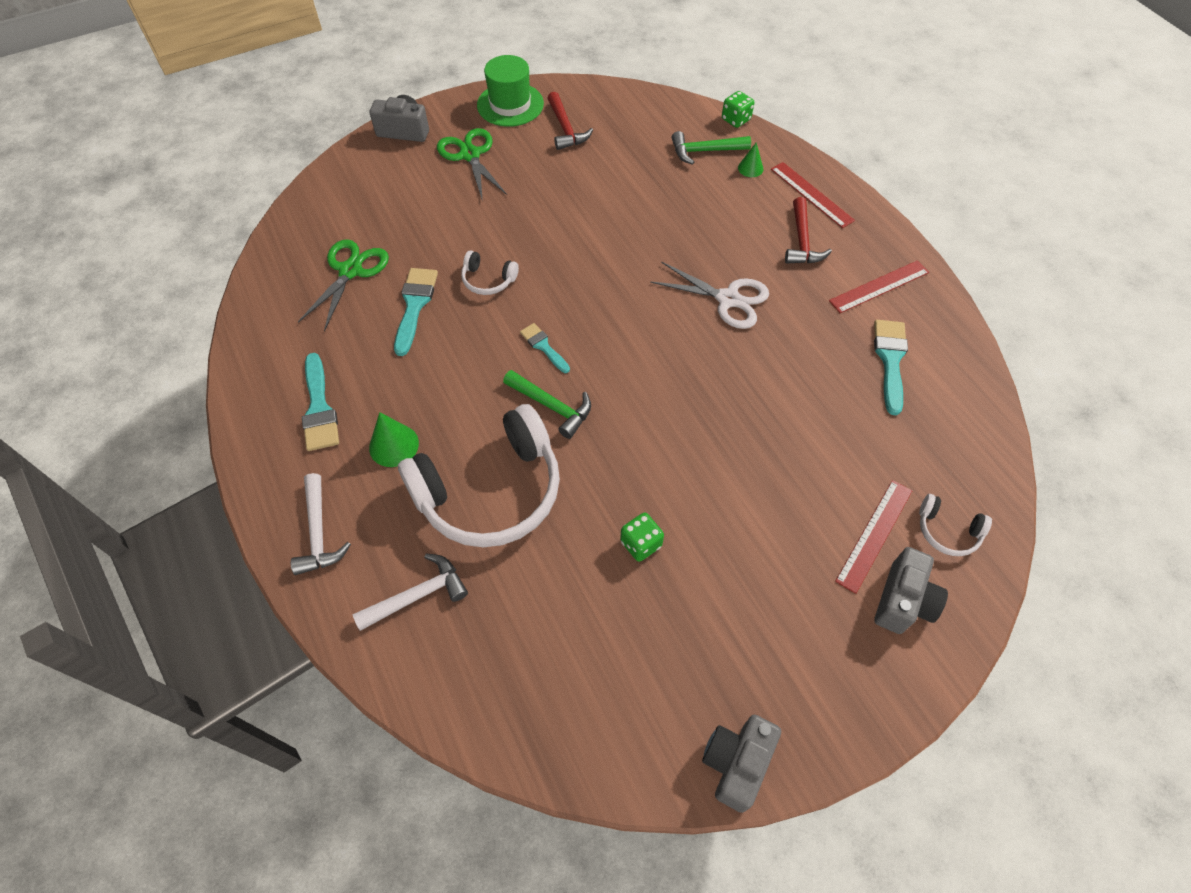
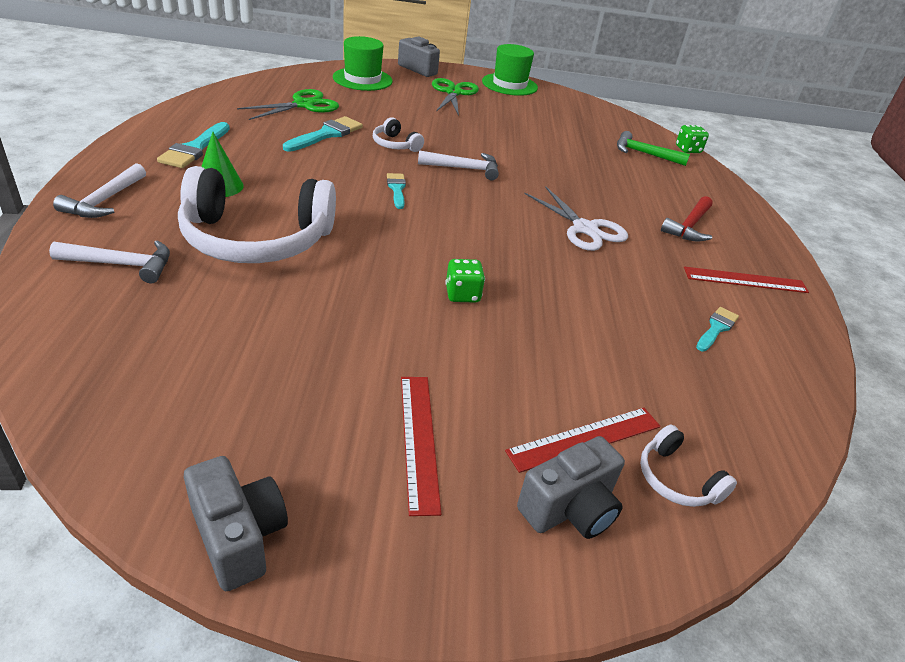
camera: 25 degrees right, 20 degrees down
green hammer [503,370,591,439] -> none
red hammer [547,92,593,150] -> none
green dice [620,513,664,562] -> green dice moved to [445,259,485,303]
grey camera [702,715,781,813] -> grey camera turned 90 degrees clockwise [184,456,288,591]
green cone [738,143,764,177] -> none
red ruler [771,162,855,228] -> red ruler moved to [401,377,441,516]
turquoise brush [874,320,908,416] -> turquoise brush [696,307,739,352], size x0.62
none -> green hat [333,36,393,91]
none -> white hammer [418,150,499,180]

